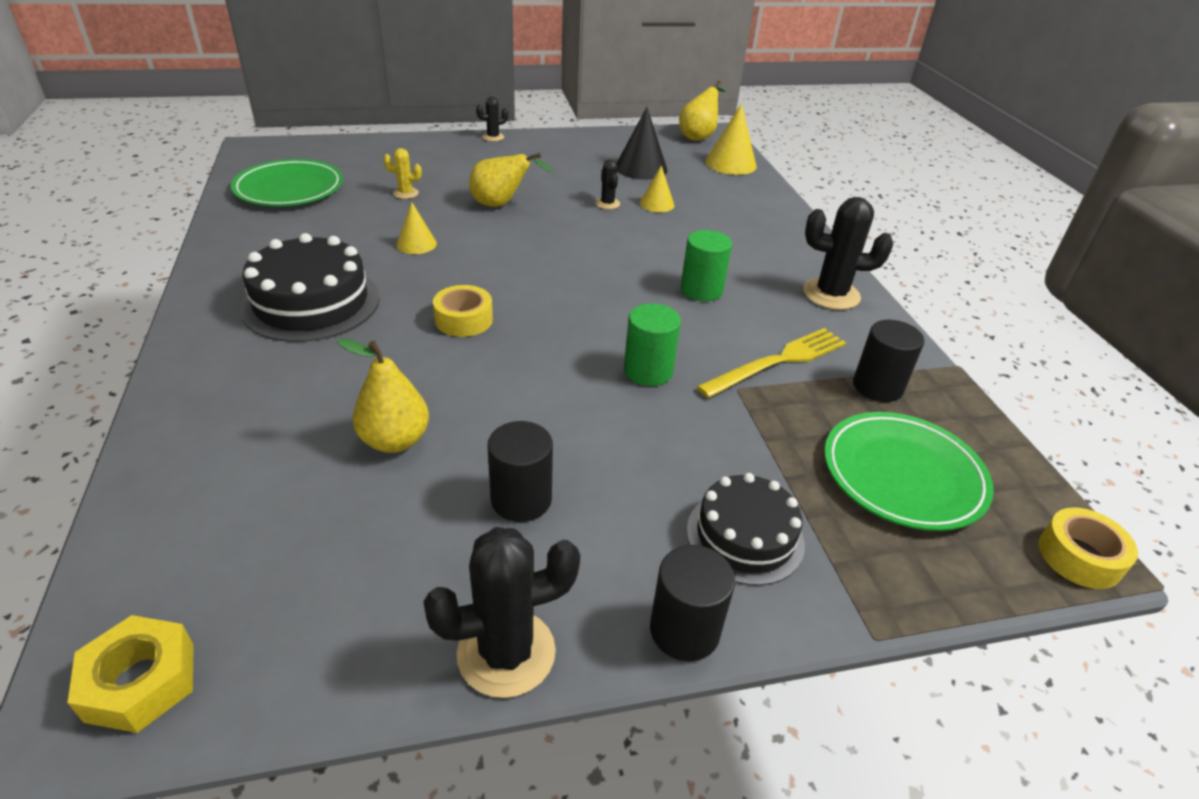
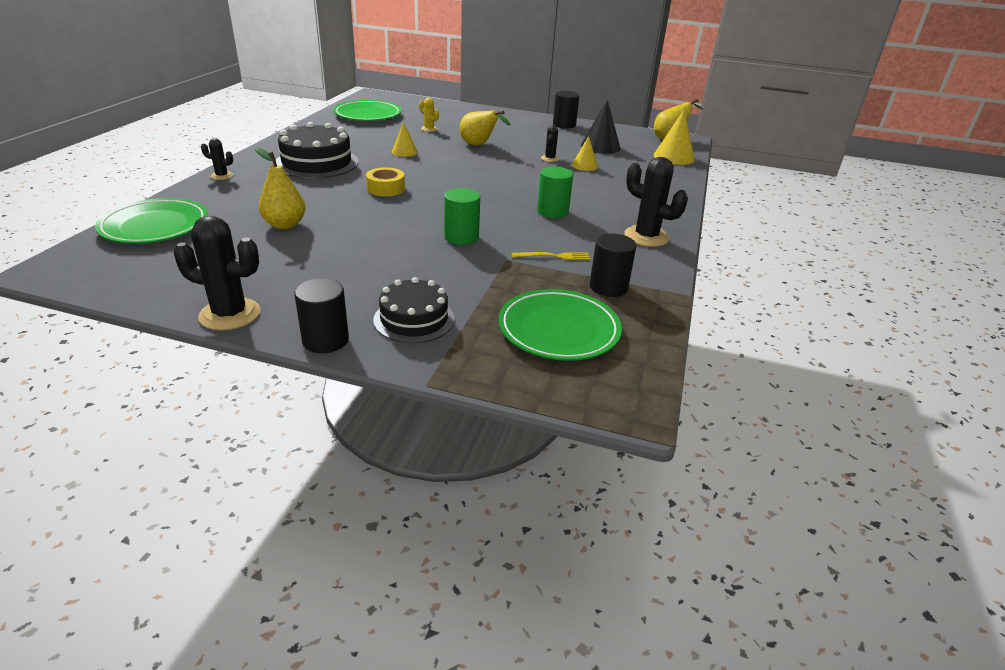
camera: 30 degrees right, 5 degrees down
yellow nut [68,615,194,733] -> none
black cactus [476,97,508,141] -> black cactus moved to [201,138,233,180]
black cylinder [487,421,553,522] -> black cylinder moved to [553,91,579,129]
yellow fork [697,328,846,398] -> yellow fork [511,252,590,260], size x0.57
yellow tape [1039,507,1138,589] -> none
none -> green plate [95,198,208,244]

